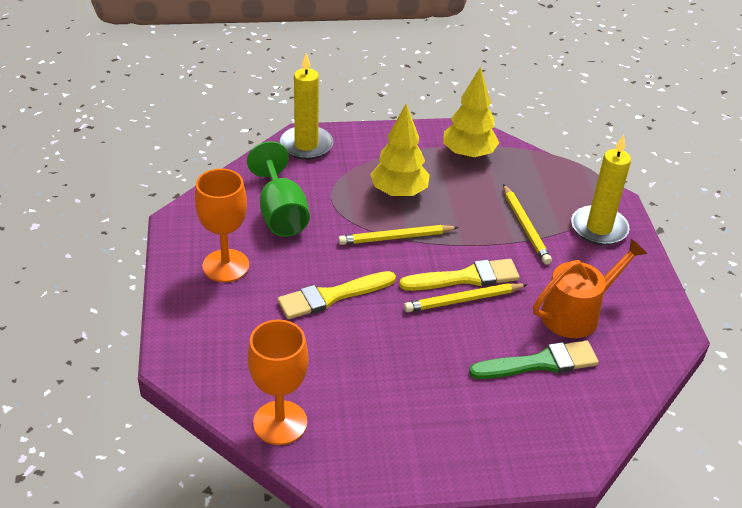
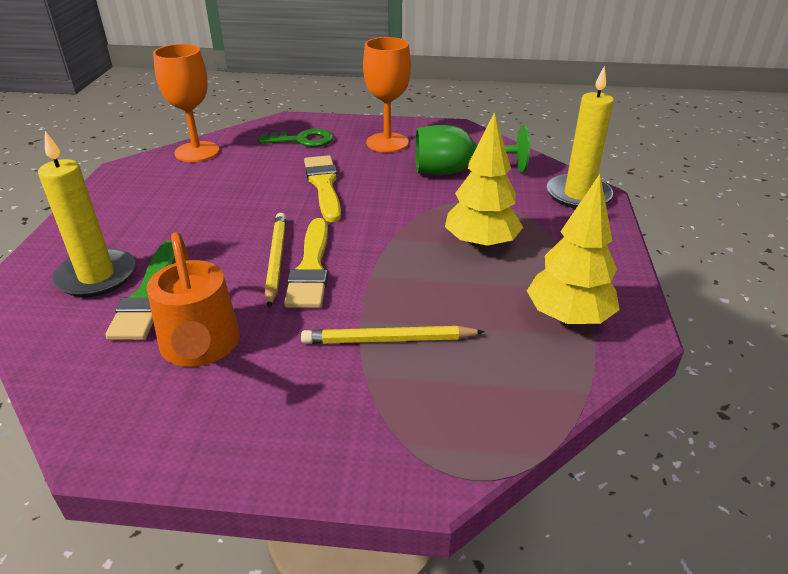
camera: 105 degrees right, 5 degrees down
yellow pencil [338,225,459,245] -> none
yellow candle [571,135,631,245] -> yellow candle moved to [38,131,135,297]
none -> green key [258,128,334,147]

